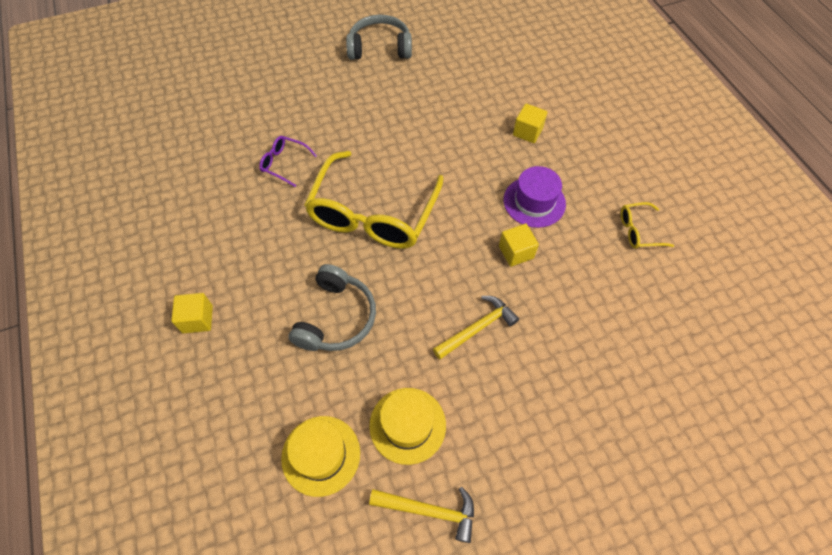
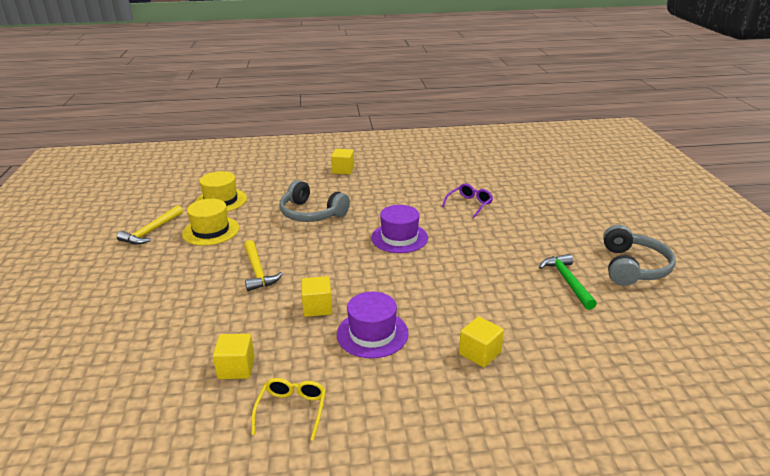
camera: 105 degrees right, 30 degrees down
yellow glasses [304,151,444,249] -> purple hat [371,205,428,253]
none -> yellow cube [213,334,255,379]
none -> green hammer [539,254,597,310]

